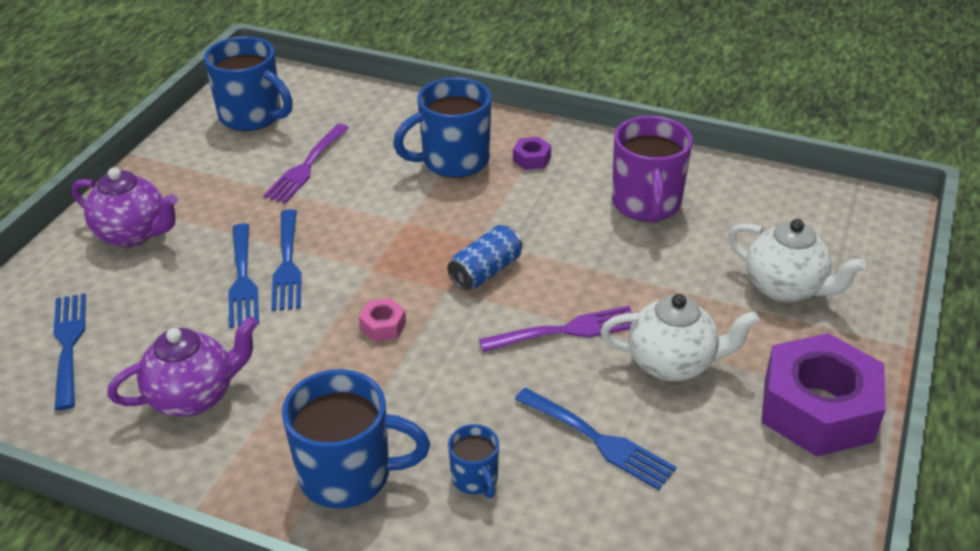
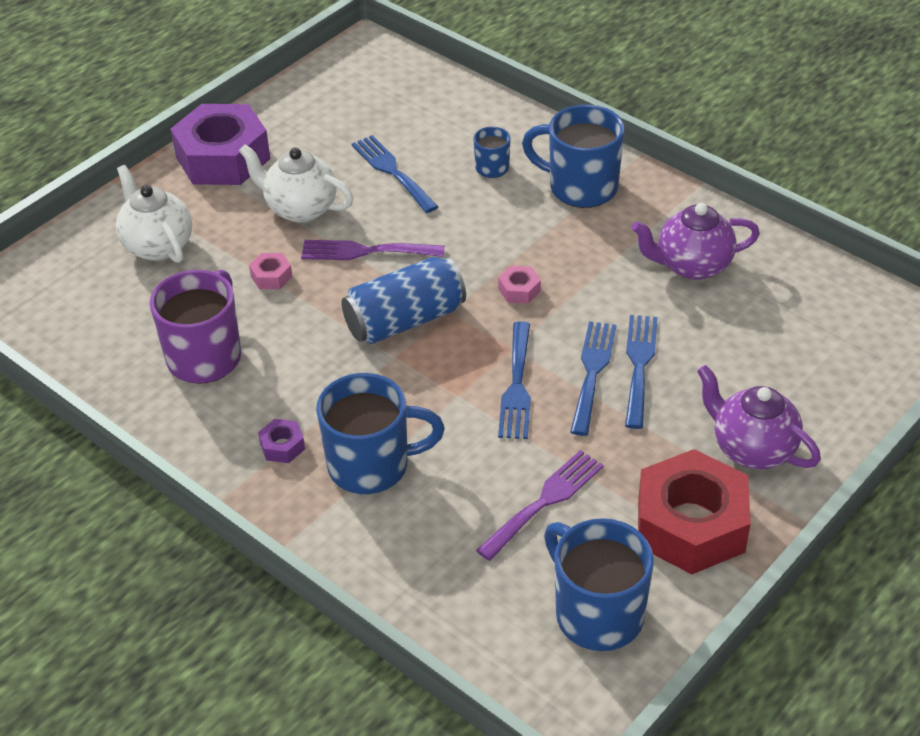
camera: 160 degrees left, 5 degrees up
blue fork [53,294,86,410] -> blue fork moved to [498,321,531,439]
blue can [447,225,523,290] -> blue can [342,257,466,344], size x1.53
none -> pink nut [249,253,292,289]
none -> red nut [638,449,751,574]

